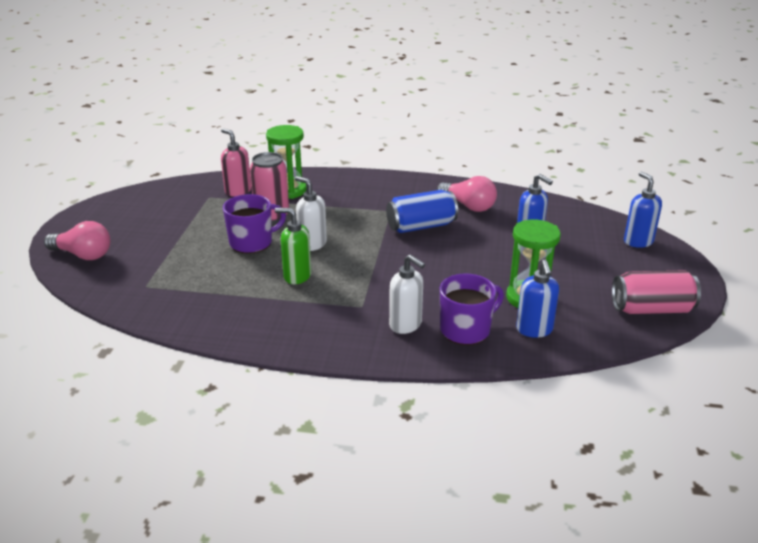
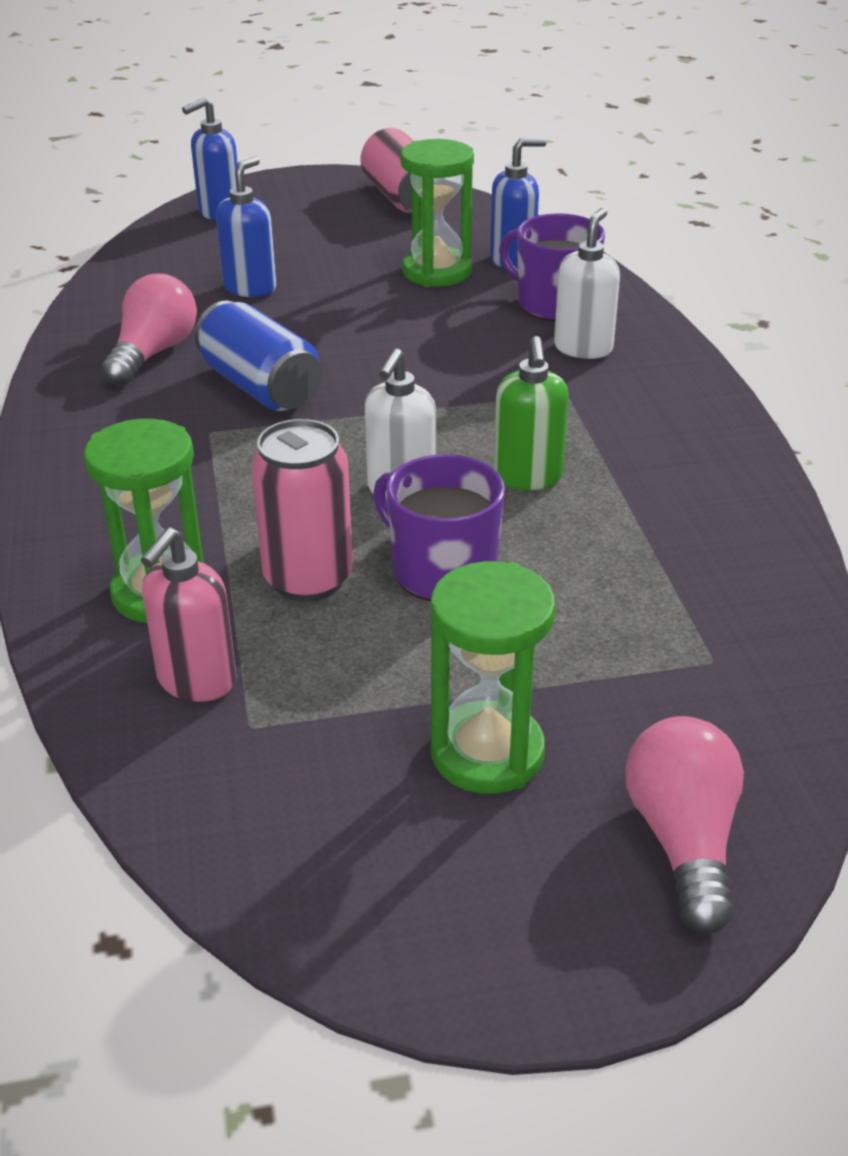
camera: 110 degrees left, 5 degrees up
none -> green hourglass [431,561,555,794]

